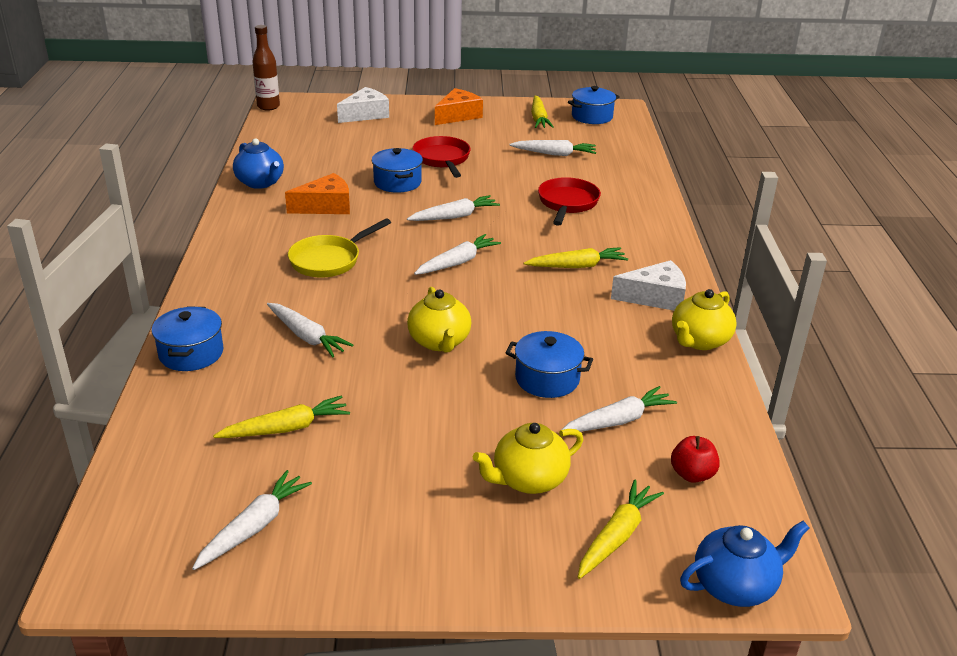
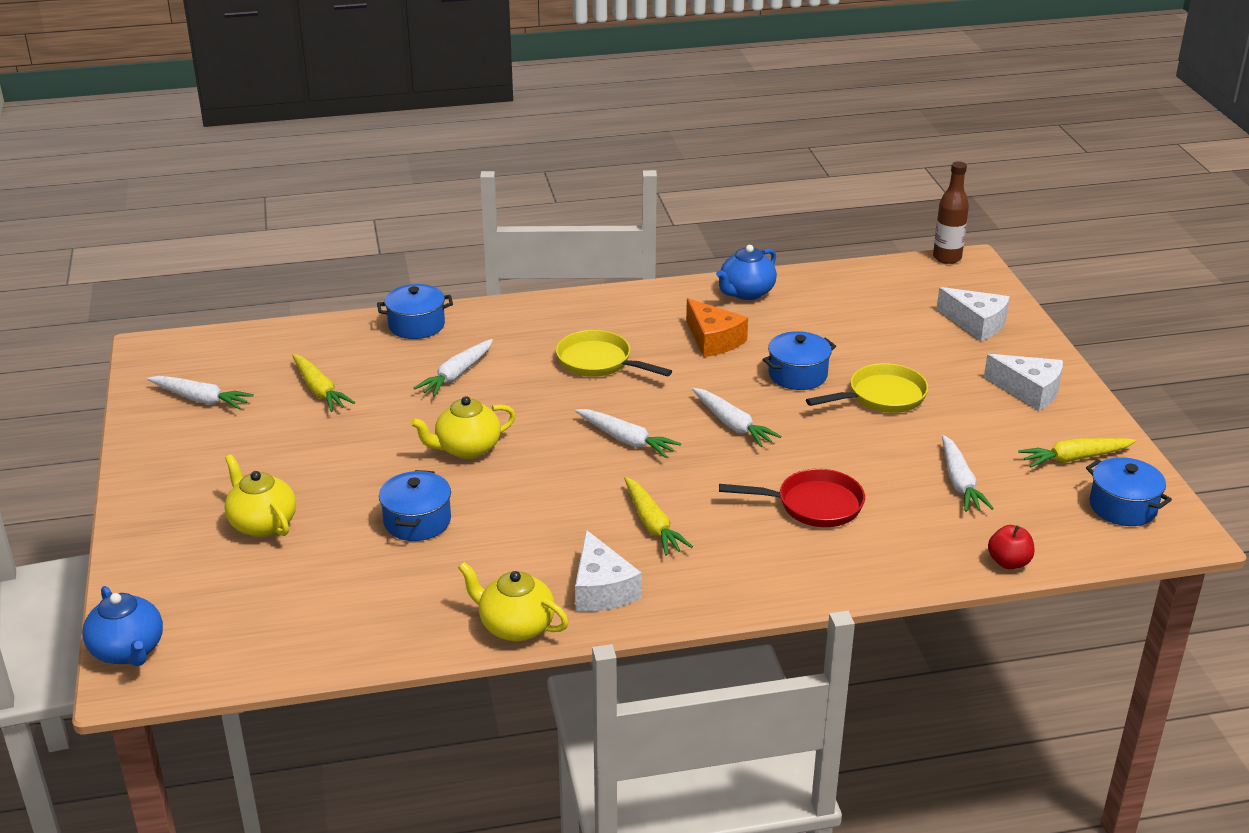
camera: 80 degrees right, 0 degrees up
red pan [412,136,471,178] -> yellow pan [806,363,928,413]
orange cheese [435,88,483,125] -> white cheese [984,354,1063,411]
white carrot [562,386,677,432] -> none
yellow carrot [578,479,664,579] -> none
red apple [671,436,720,483] -> red apple moved to [988,525,1034,569]

